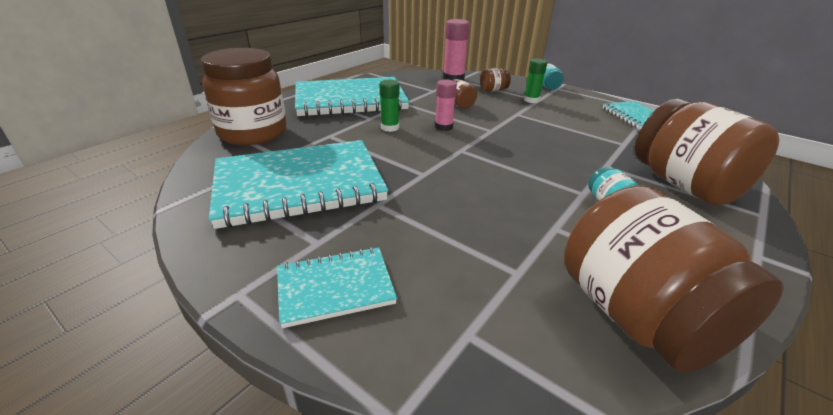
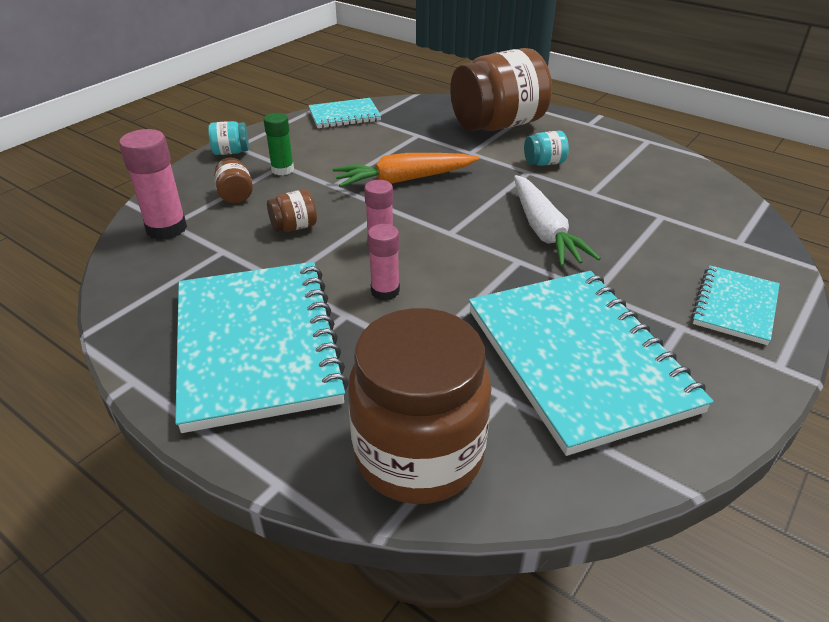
camera: 90 degrees left, 5 degrees up
turquoise notebook [277,247,397,328] -> turquoise notebook turned 45 degrees clockwise [691,265,780,345]
green glue stick [379,80,399,132] -> pink glue stick [368,224,400,301]
brown jar [564,185,784,373] -> none
none -> orange carrot [333,153,479,188]
none -> white carrot [514,175,601,267]

